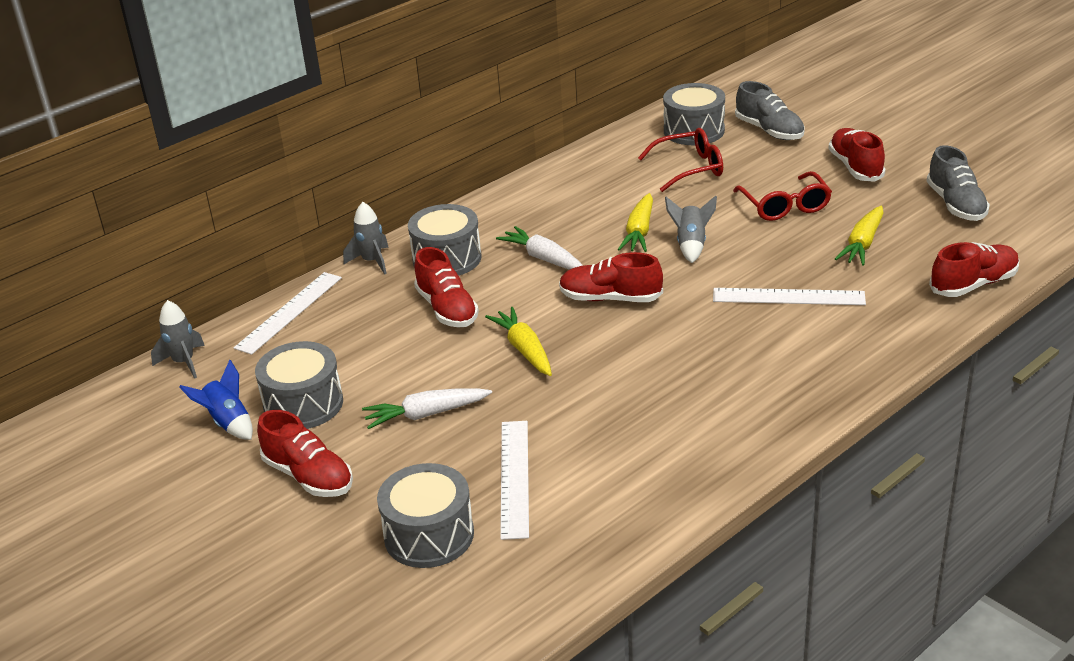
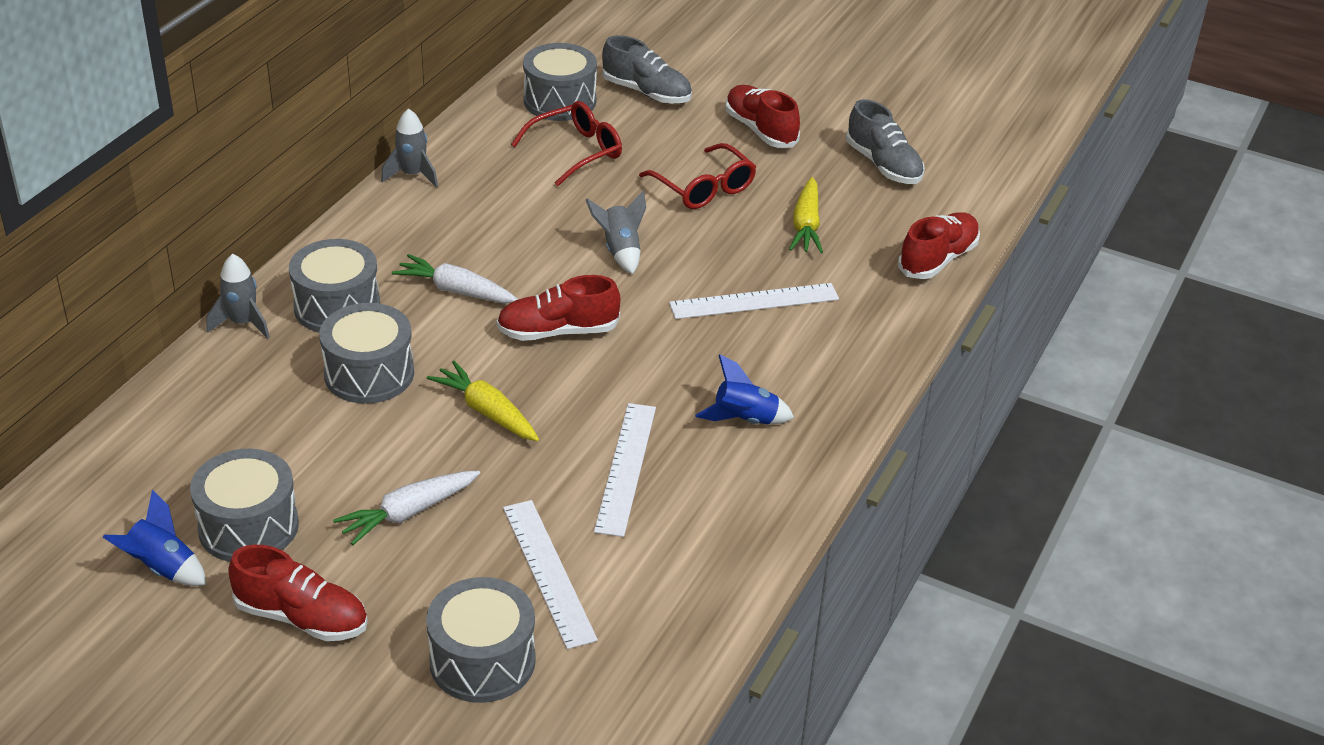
camera: 25 degrees left, 5 degrees up
grey rocket [151,300,205,379] -> grey rocket moved to [381,108,438,188]
white ruler [234,272,342,355] -> white ruler moved to [594,403,656,537]
red shoe [414,247,479,327] -> grey drum [319,303,414,404]
yellow carrot [618,193,653,252] -> none
none -> blue rocket [695,355,794,424]

